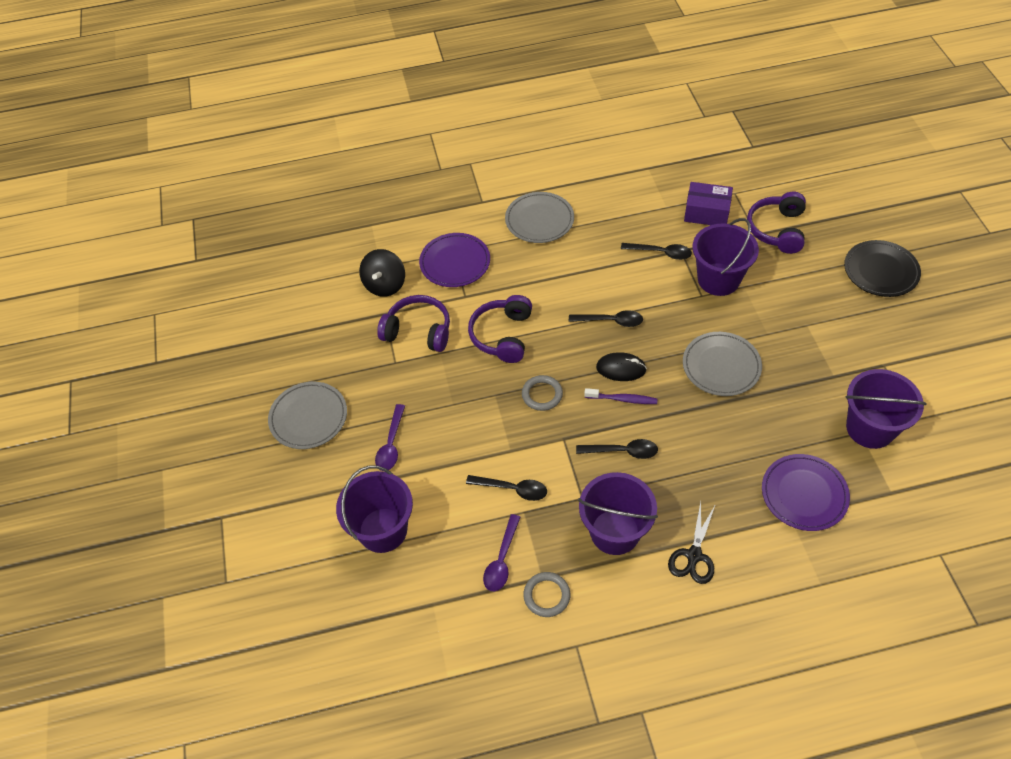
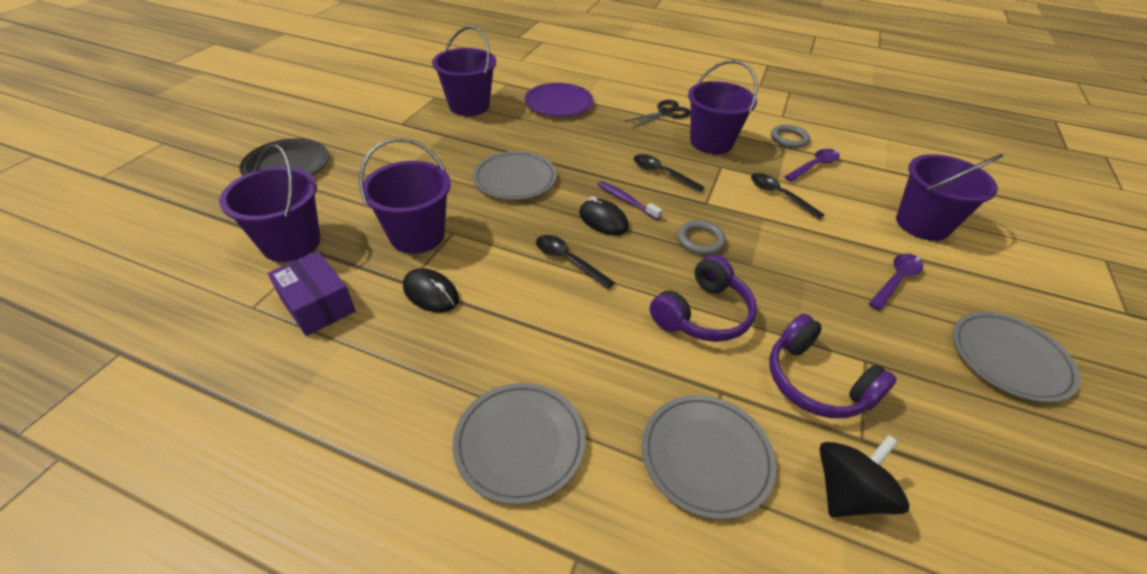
camera: 150 degrees left, 10 degrees down
purple plate [419,233,490,287] -> grey plate [642,395,776,519]
black spoon [621,243,692,260] -> black mouse [403,268,459,312]
purple headphones [747,192,806,254] -> purple bucket [219,144,321,262]

